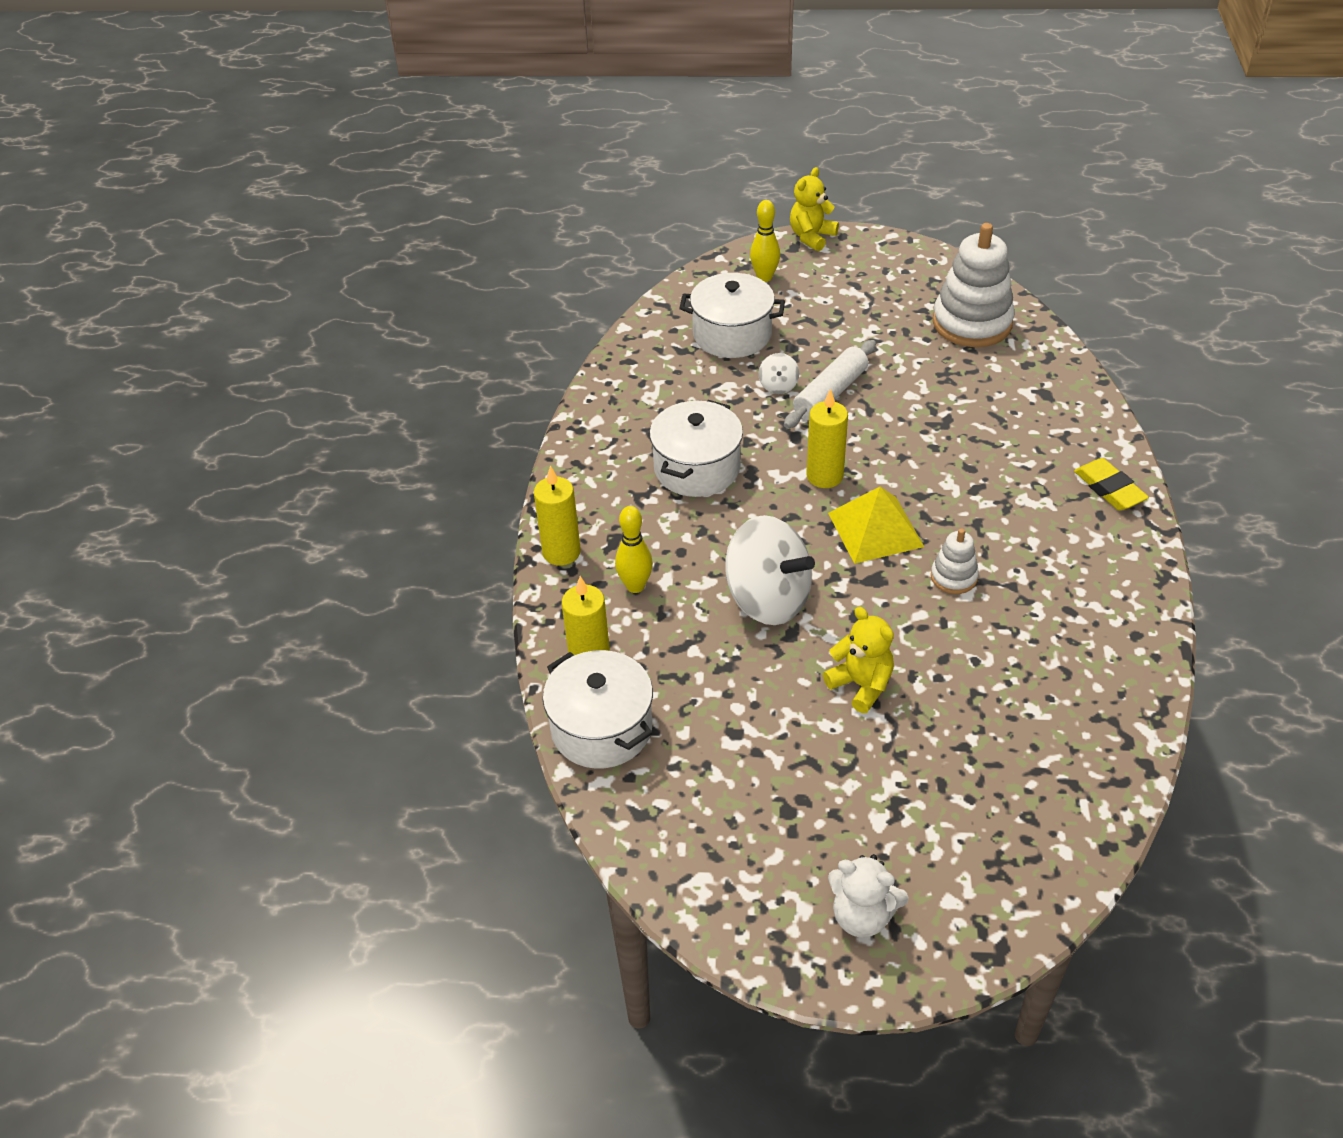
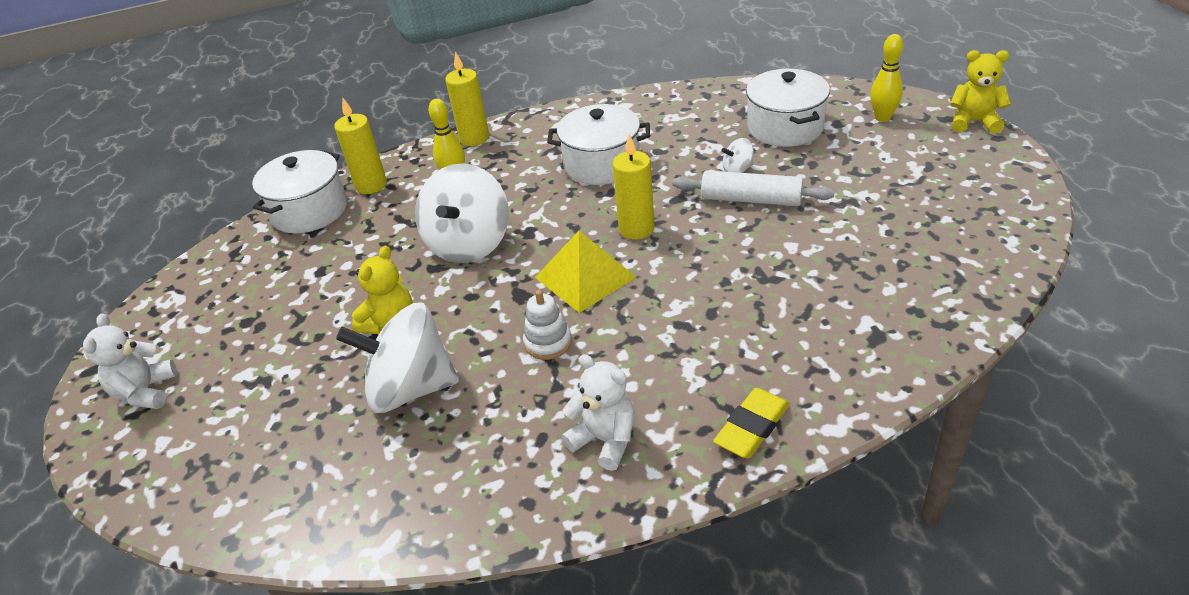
camera: 70 degrees right, 5 degrees down
white stacking toy [933,223,1015,347] -> none
none -> white spinning top [336,302,459,413]
none -> white teddy bear [562,354,635,471]

